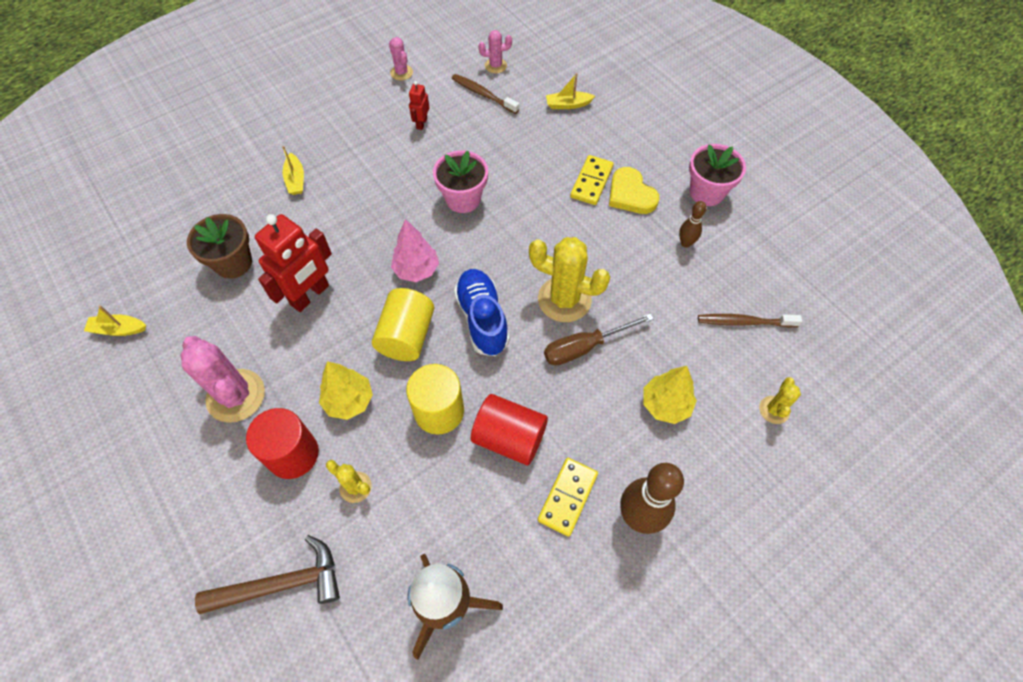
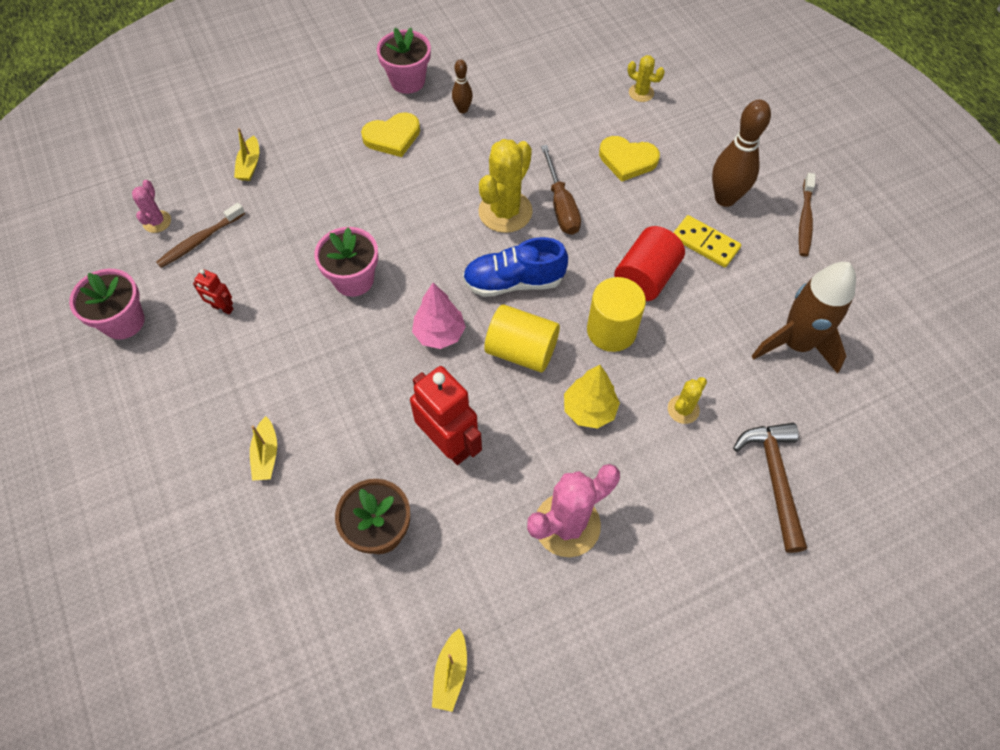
camera: 80 degrees left, 0 degrees up
red cylinder [246,408,319,479] -> none
yellow boat [282,146,304,195] -> yellow boat turned 90 degrees clockwise [250,416,277,481]
pink cactus [389,37,413,81] -> pink flower pot [69,269,145,340]
yellow domino [570,155,614,205] -> none
yellow tree [644,366,697,424] -> yellow heart [599,136,660,182]
brown toothbrush [698,314,802,328] -> brown toothbrush moved to [799,173,816,257]

